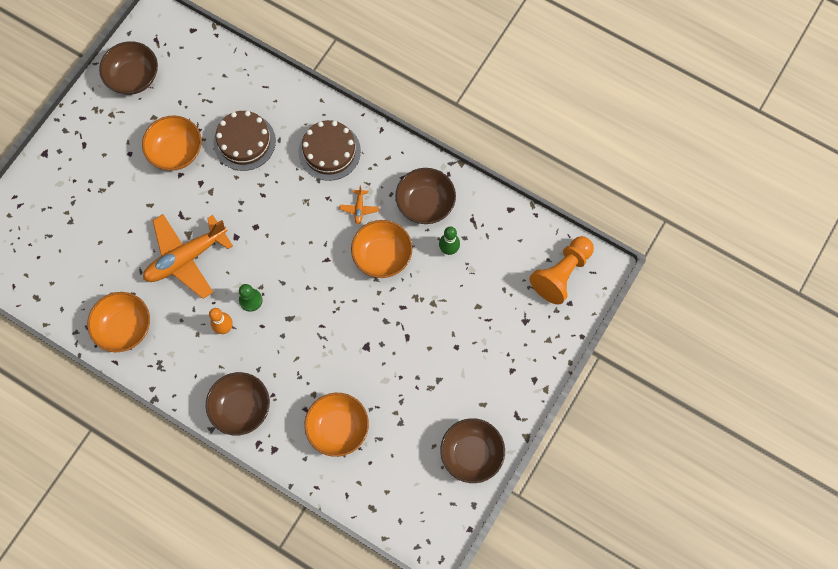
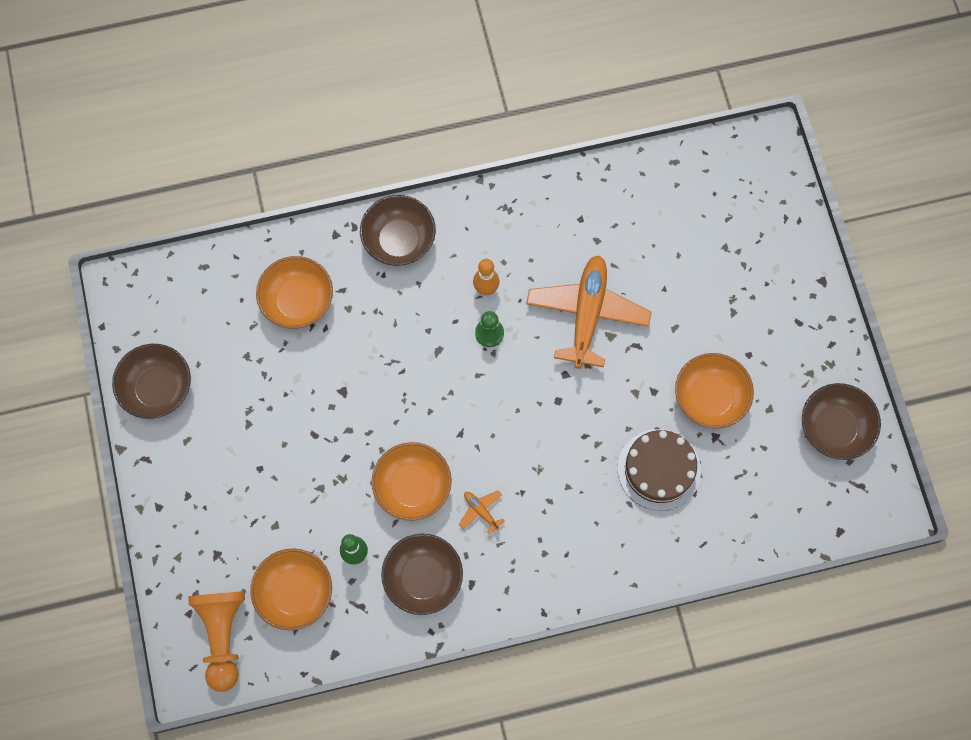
camera: 135 degrees right, 0 degrees up
orange bowl [87,292,150,352] -> orange bowl moved to [250,548,332,630]
brown cake [299,120,361,181] -> none

